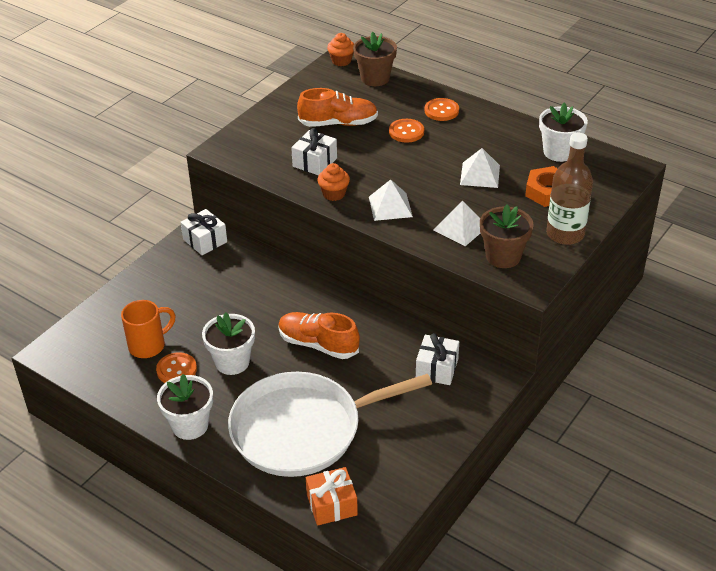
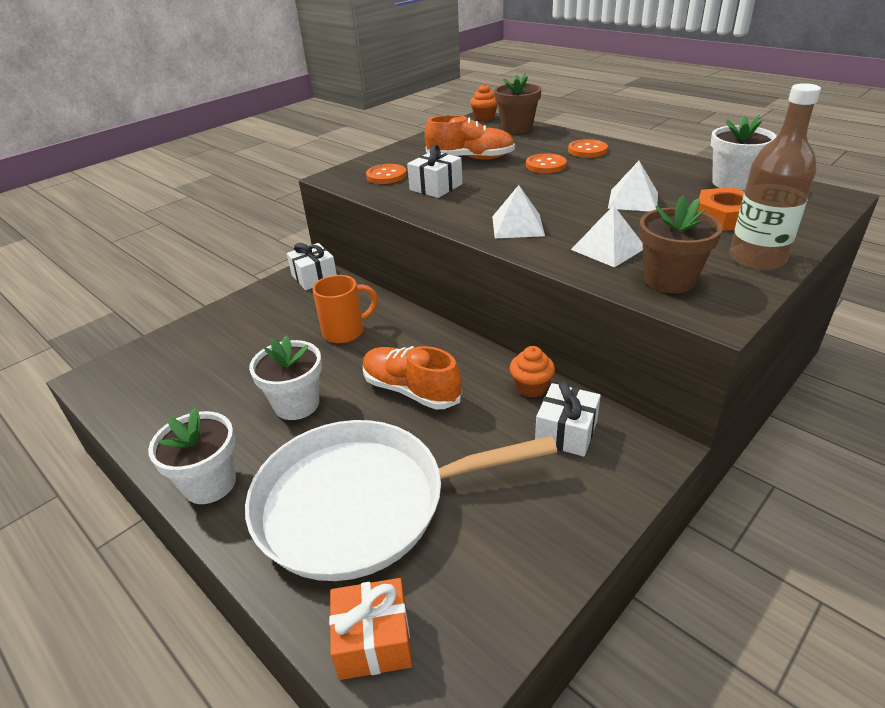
camera: 10 degrees right, 5 degrees down
orange mug [121,300,176,358] -> orange mug moved to [313,275,378,343]
orange button [156,352,197,383] -> orange button moved to [366,164,407,184]
orange cupcake [317,163,350,201] -> orange cupcake moved to [510,346,555,398]

